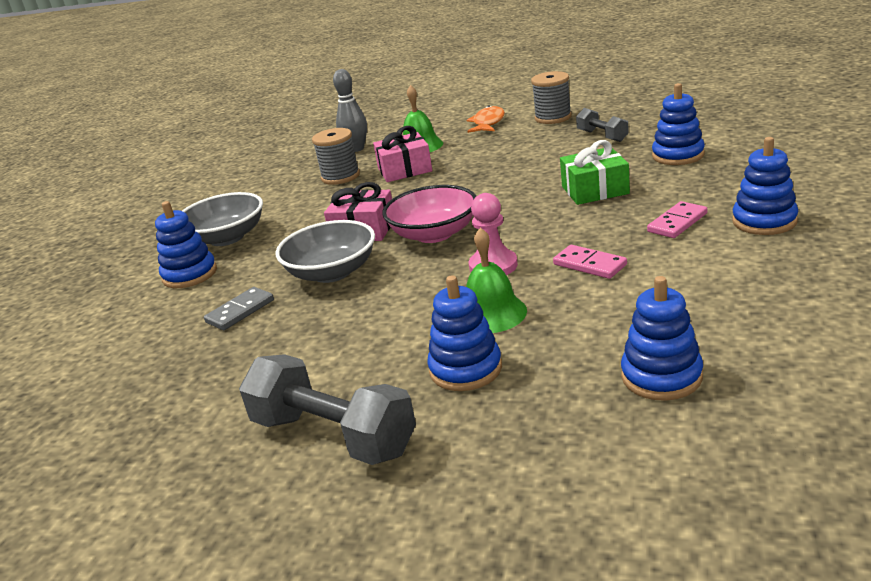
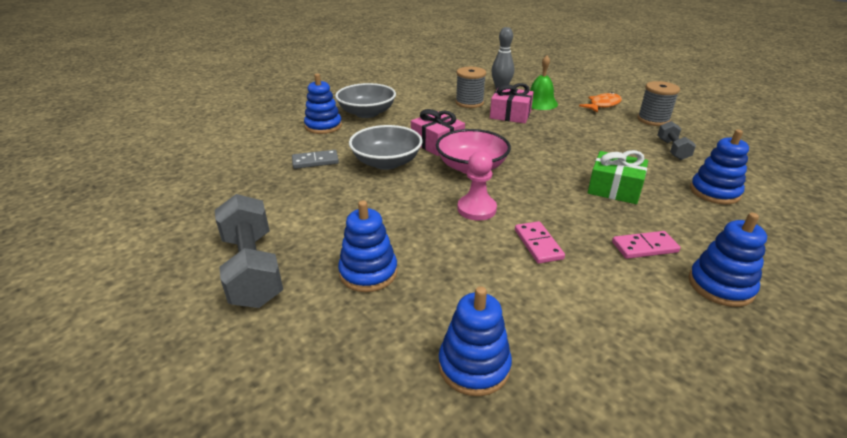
camera: 30 degrees right, 5 degrees up
green bell [466,228,527,333] -> none

